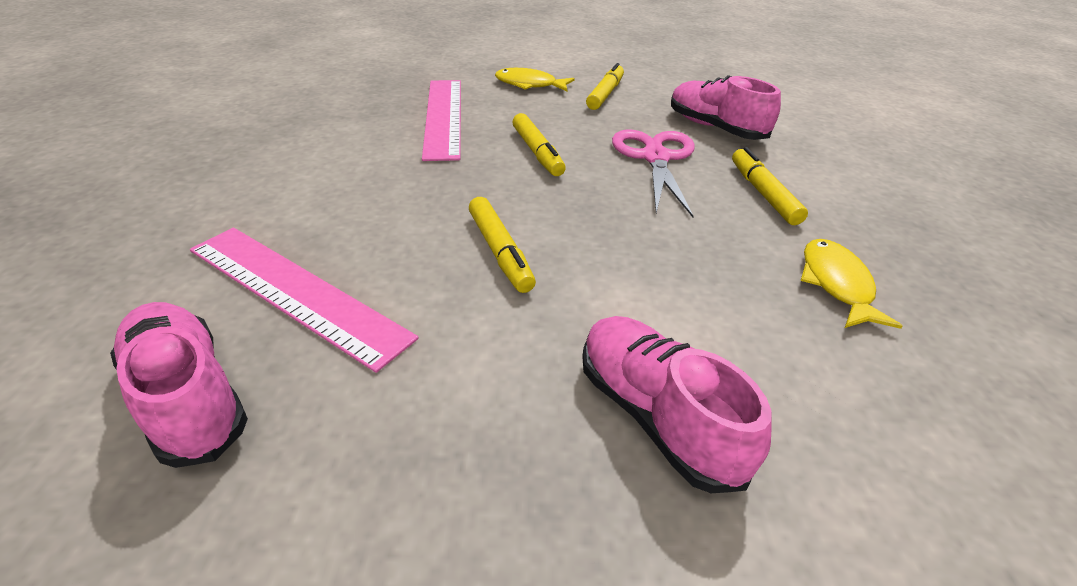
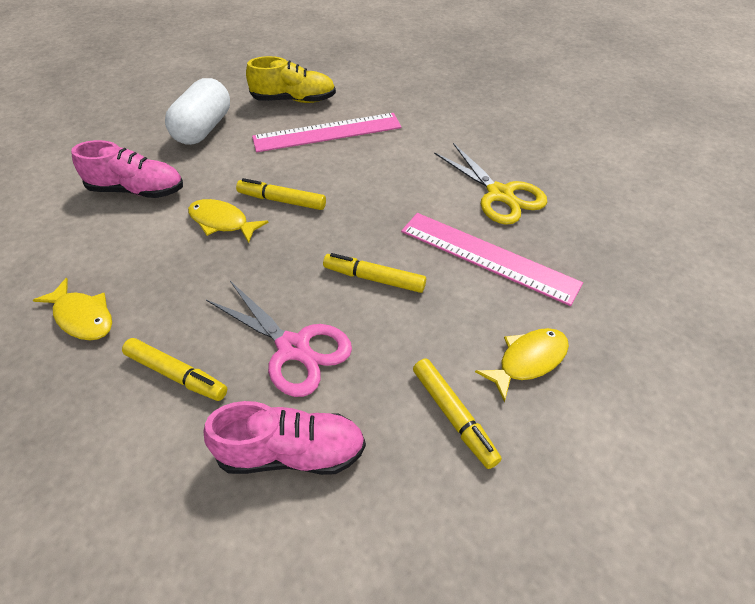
camera: 130 degrees right, 10 degrees up
pink shoe [110,302,248,468] -> yellow shoe [246,56,336,103]
none -> white capsule [165,78,230,145]
none -> yellow fish [188,199,268,243]
none -> yellow scissors [434,143,547,225]

